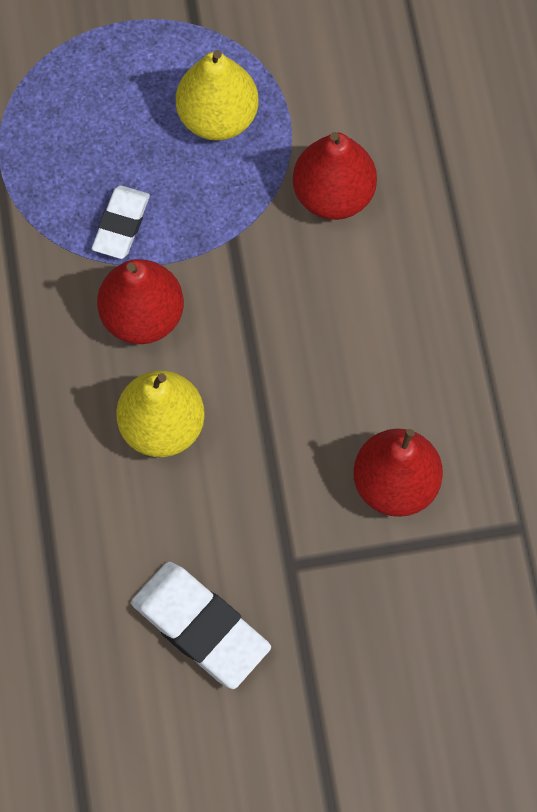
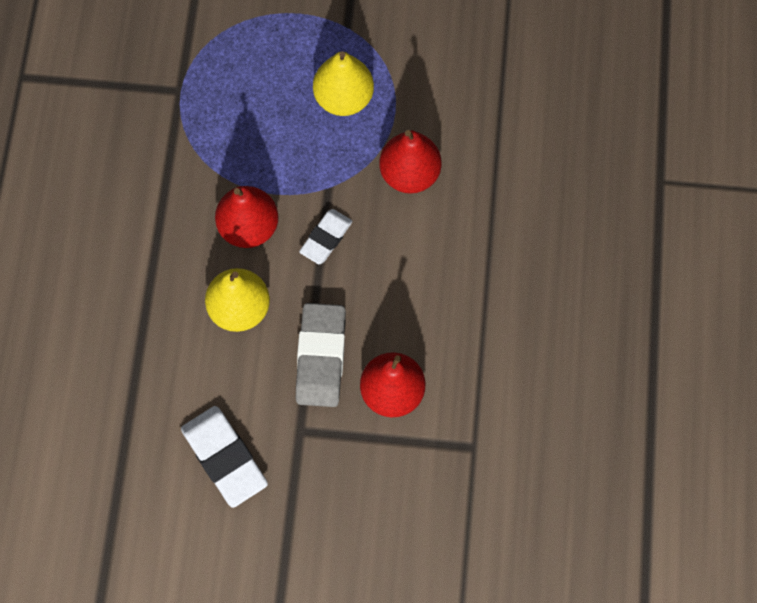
camera: 15 degrees right, 0 degrees up
white eraser [92,185,150,259] -> white eraser moved to [299,209,353,264]
none -> grey eraser [296,303,346,407]

